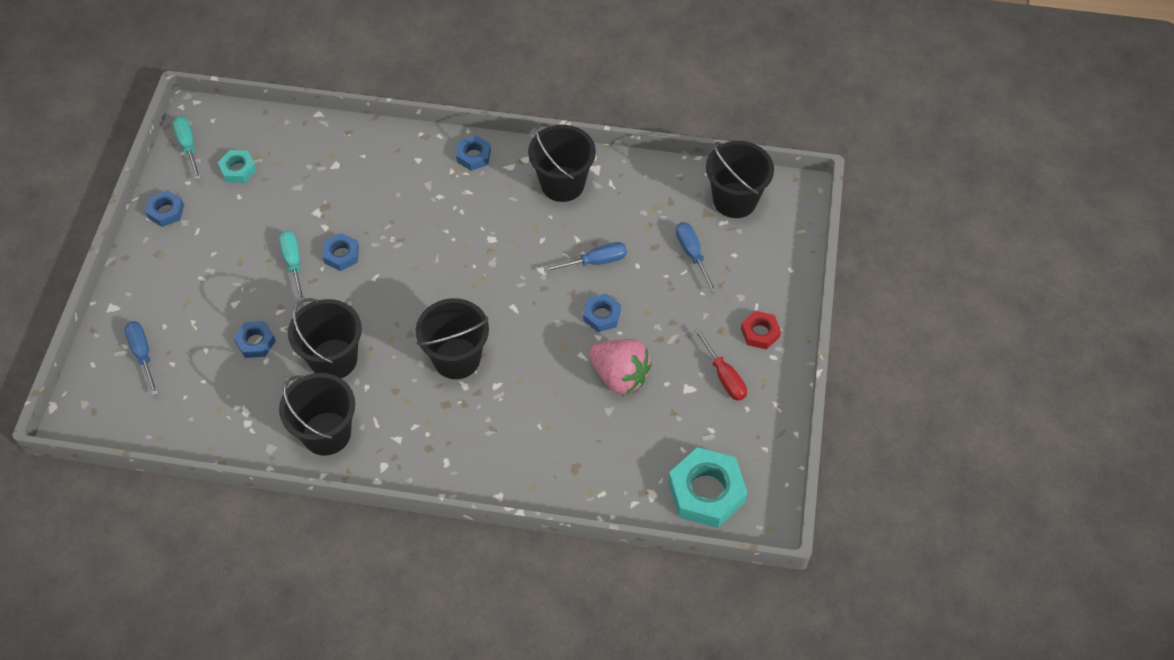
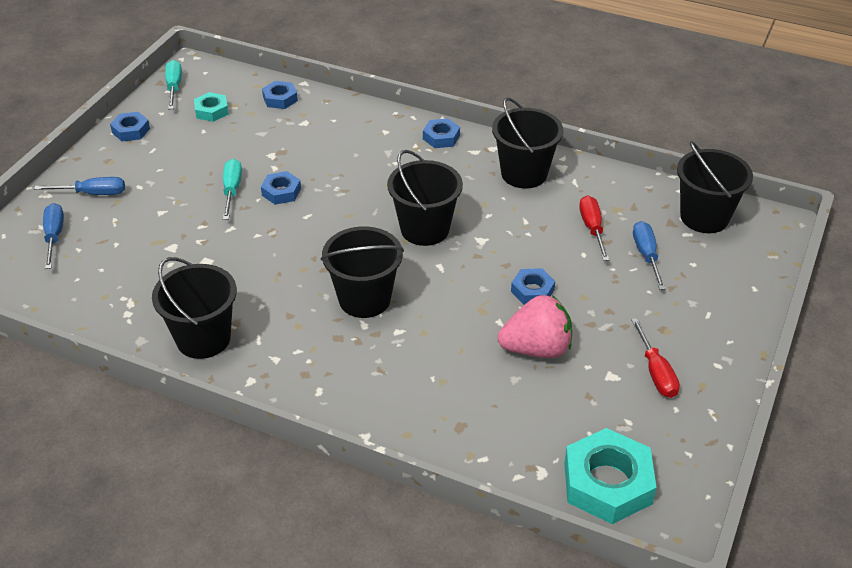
camera: 15 degrees right, 15 degrees down
blue nut [234,321,276,358] -> blue nut moved to [262,81,298,109]
black bucket [288,298,362,378] -> black bucket moved to [387,150,463,246]
blue screwdriver [543,242,627,272] -> blue screwdriver moved to [34,177,125,195]
pink strawberry [589,339,652,394] -> pink strawberry turned 60 degrees counterclockwise [497,295,572,358]
red nut [741,311,781,350] -> none
none -> red screwdriver [579,196,609,261]

